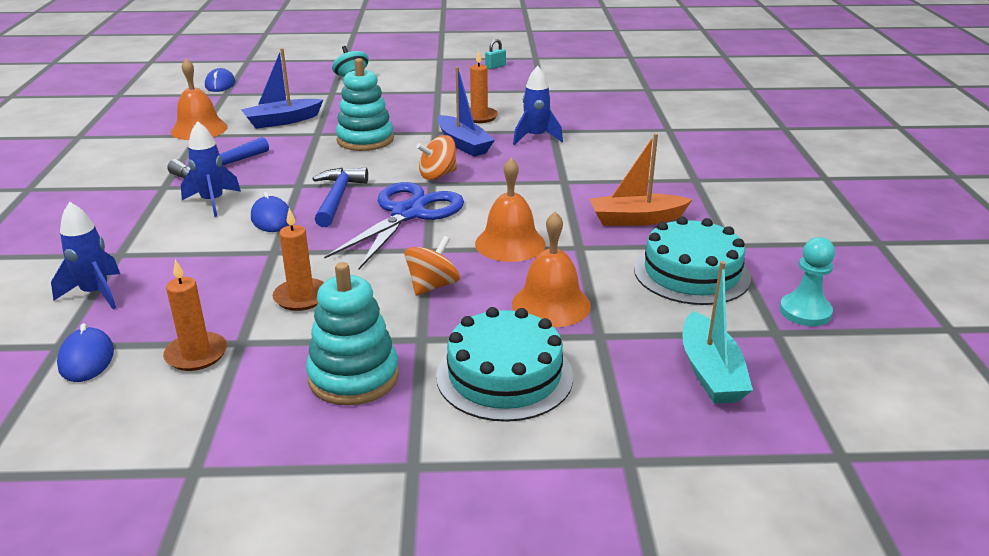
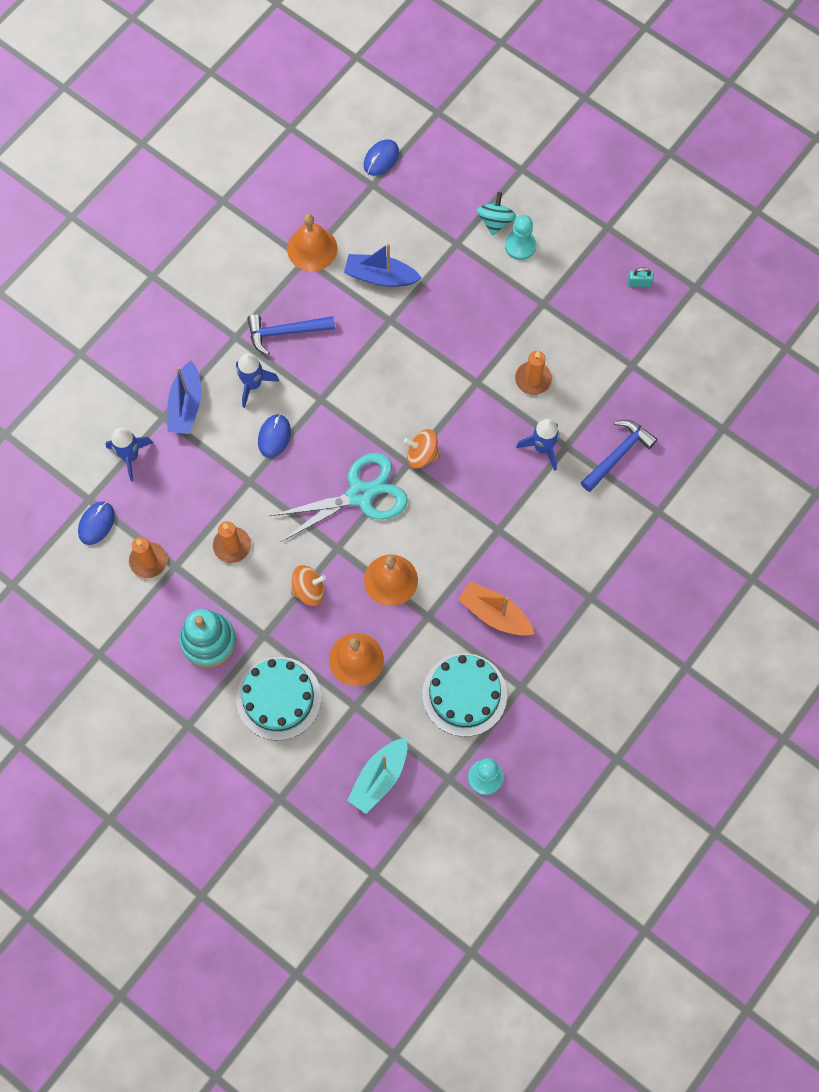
camera: 40 degrees right, 40 degrees up
blue hammer [313,168,368,227] -> blue hammer moved to [581,420,657,492]
blue scissors [324,182,464,269] -> turquoise scissors [270,453,408,542]
turquoise stacking toy [336,58,394,151] -> none
blue boat [438,67,495,157] -> blue boat moved to [167,360,202,434]
none -> turquoise pawn [505,215,536,260]

